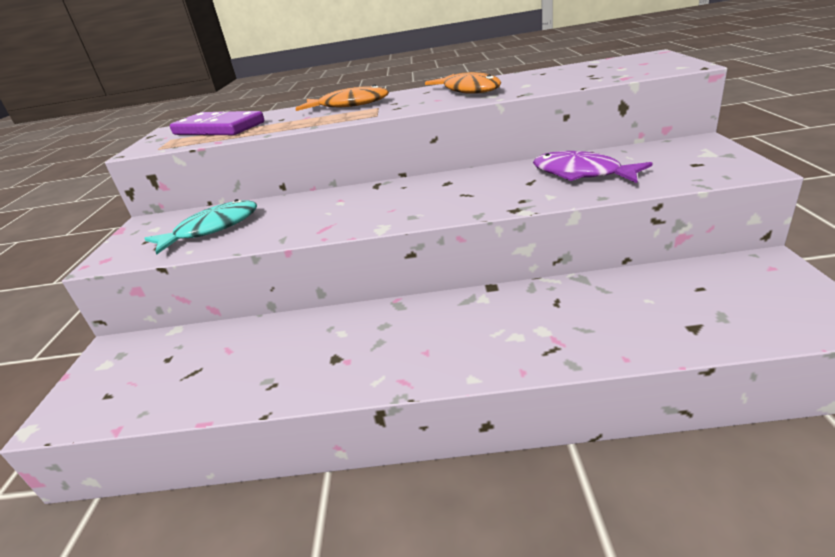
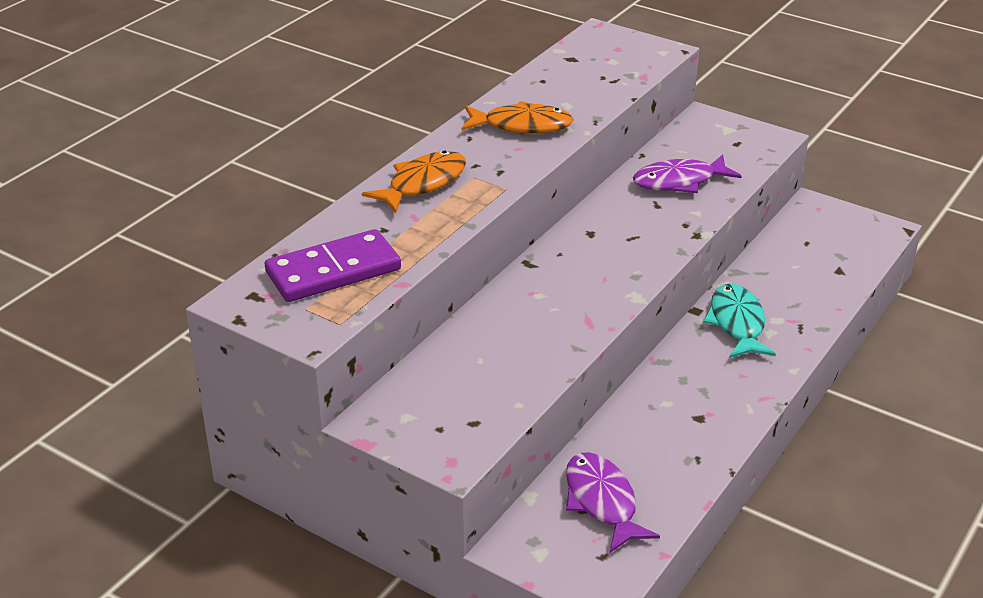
camera: 60 degrees left, 5 degrees up
turquoise fish [144,199,257,254] -> turquoise fish moved to [703,284,776,358]
none -> purple fish [566,452,660,553]

